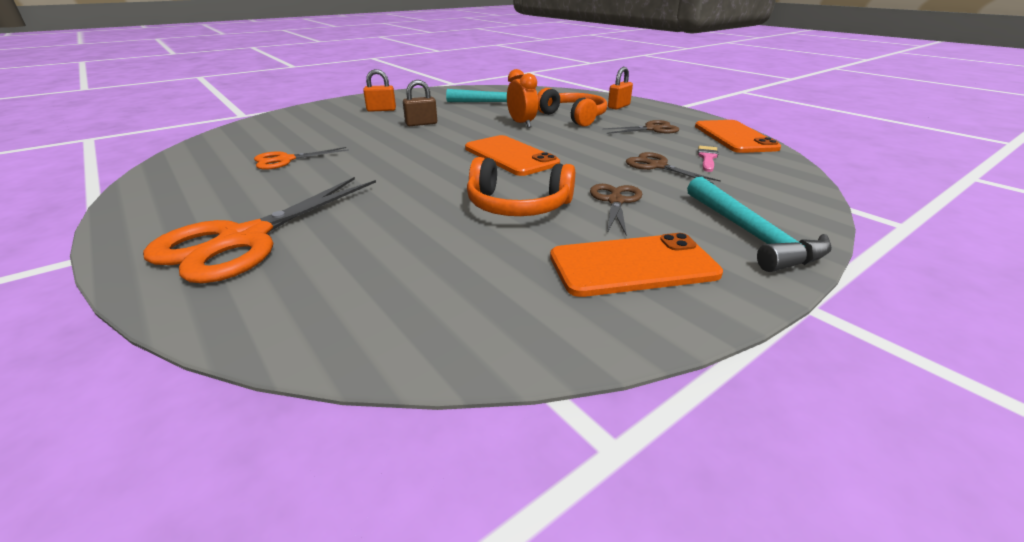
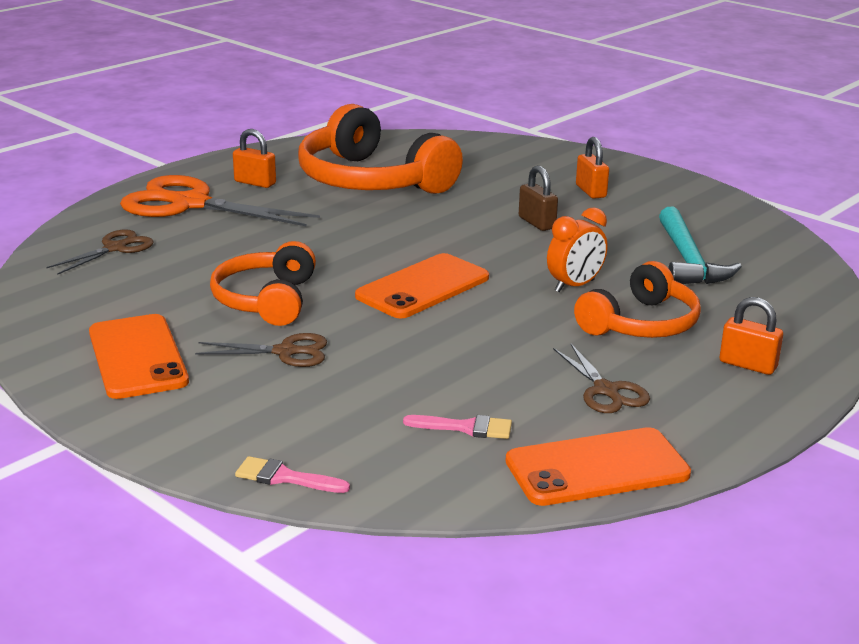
camera: 80 degrees right, 5 degrees down
orange scissors [254,147,349,170] -> orange headphones [298,104,463,194]
brown scissors [626,152,721,184] -> brown scissors moved to [46,229,154,275]
turquoise hammer [687,177,832,272] -> none
none -> orange padlock [233,129,276,188]
none -> pink brush [235,456,350,493]

